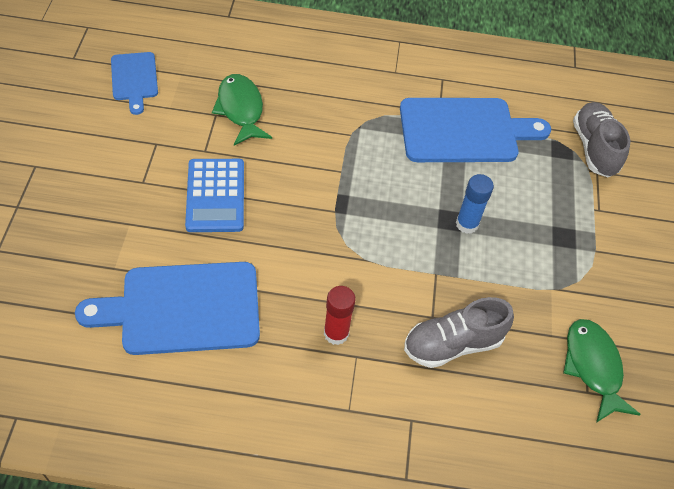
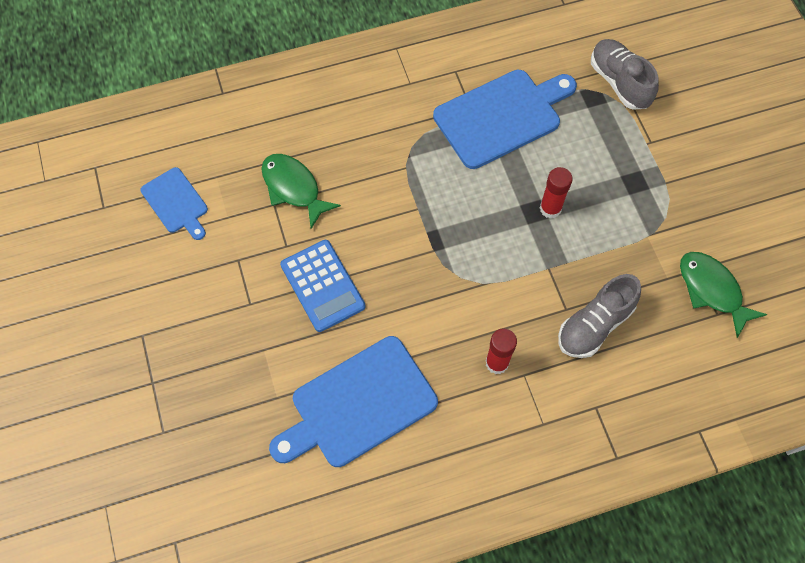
camera: 20 degrees left, 10 degrees up
blue glue stick [456,174,494,234] -> red glue stick [540,167,573,219]

